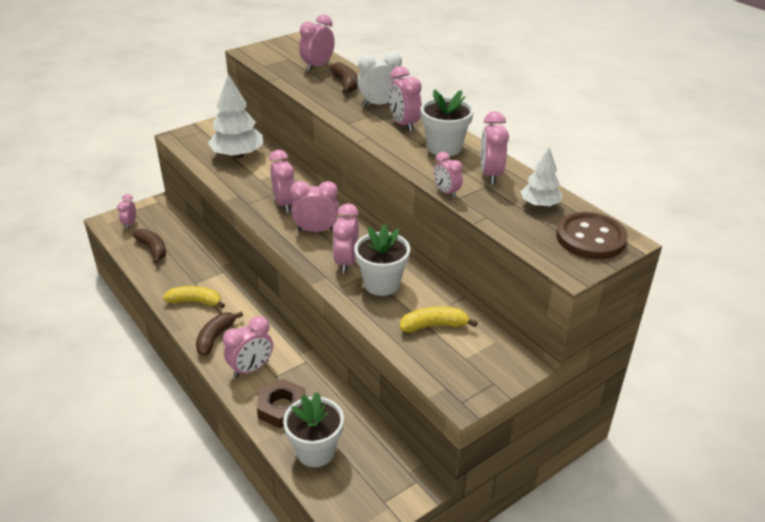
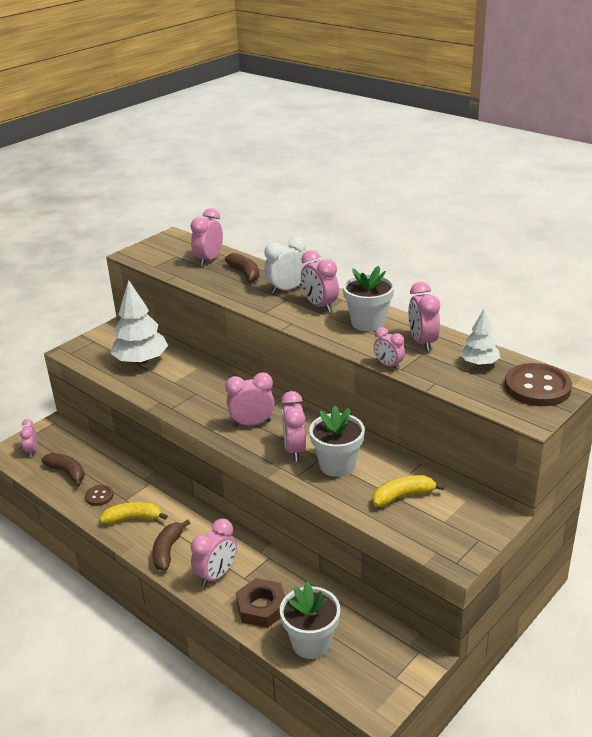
camera: 10 degrees left, 5 degrees down
pink clock [269,150,295,213] -> none
none -> brown button [85,485,113,506]

